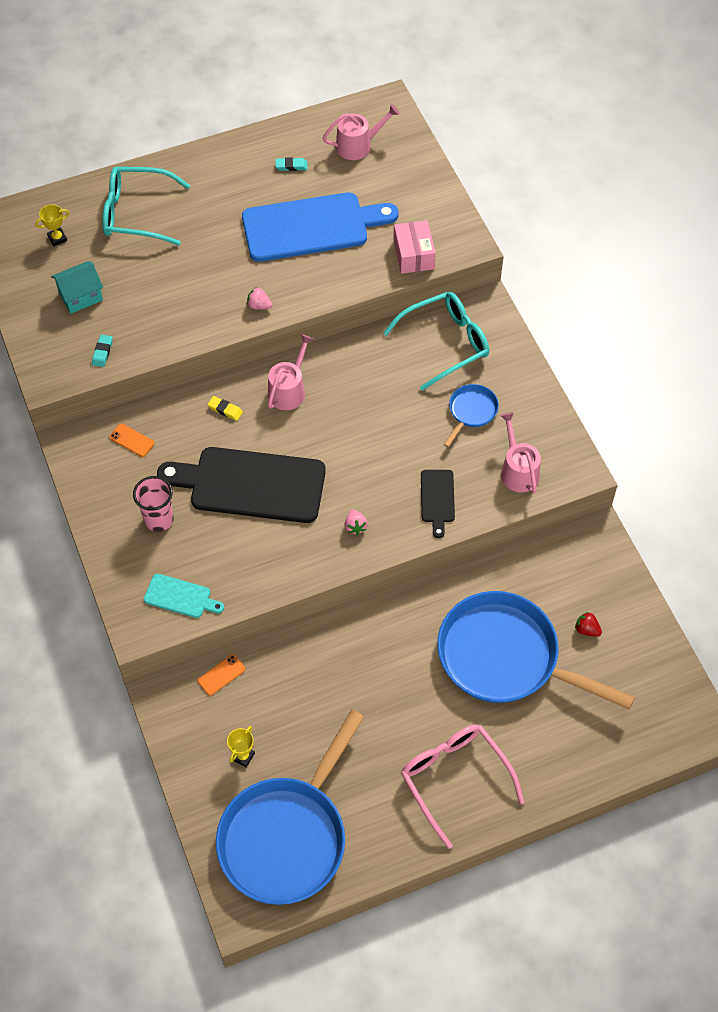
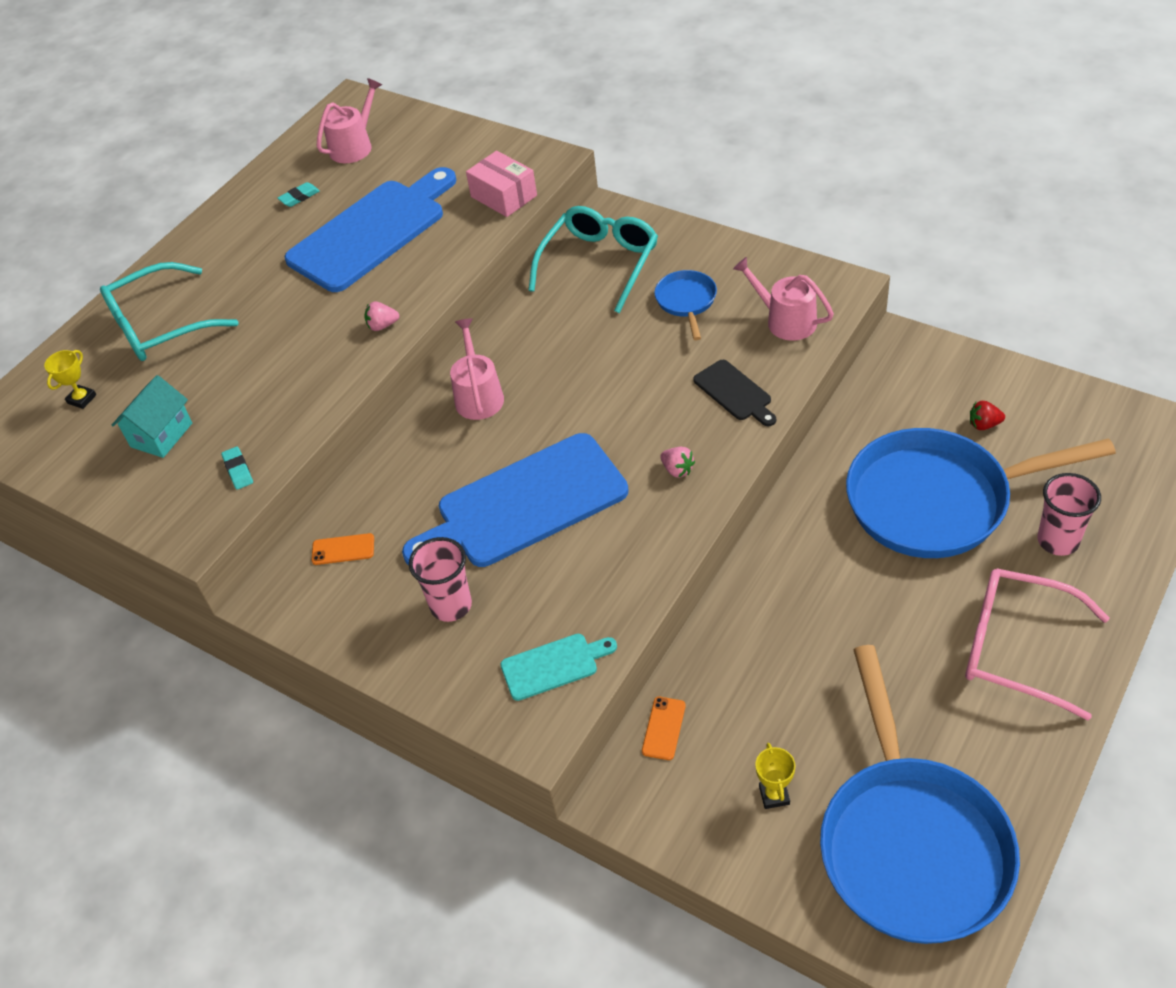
camera: 30 degrees left, 10 degrees down
black cutting board [157,447,326,523] -> blue cutting board [402,433,629,567]
yellow eraser [207,396,243,421] -> none
none -> pink cup [1037,473,1101,556]

